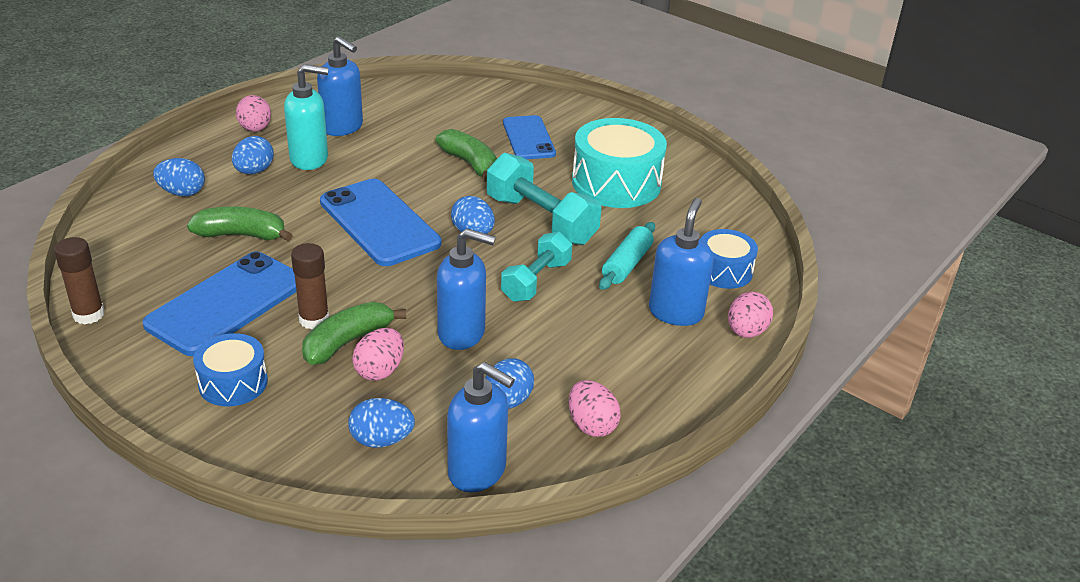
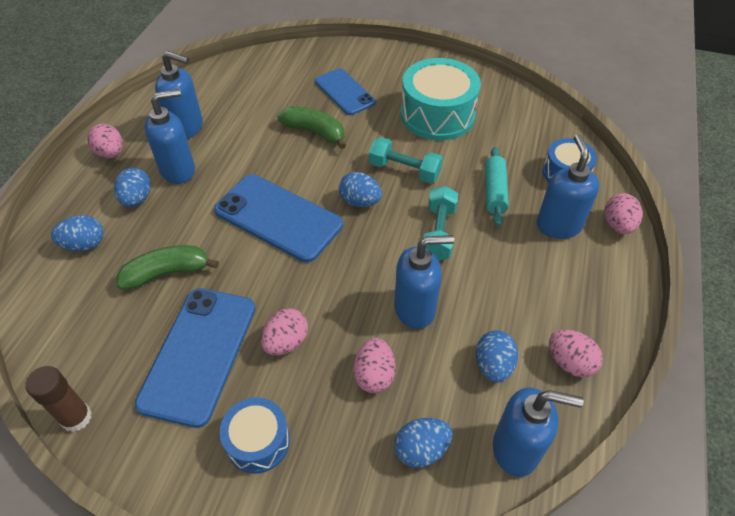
camera: 20 degrees left, 15 degrees up
turquoise soap dispenser [284,64,329,170] -> blue soap dispenser [145,89,195,184]
brown glue stick [291,243,329,330] -> pink egg [261,308,308,355]
green banana [302,302,406,365] -> none
turquoise dumbbell [487,153,601,245] -> turquoise dumbbell [369,137,443,183], size x0.67

